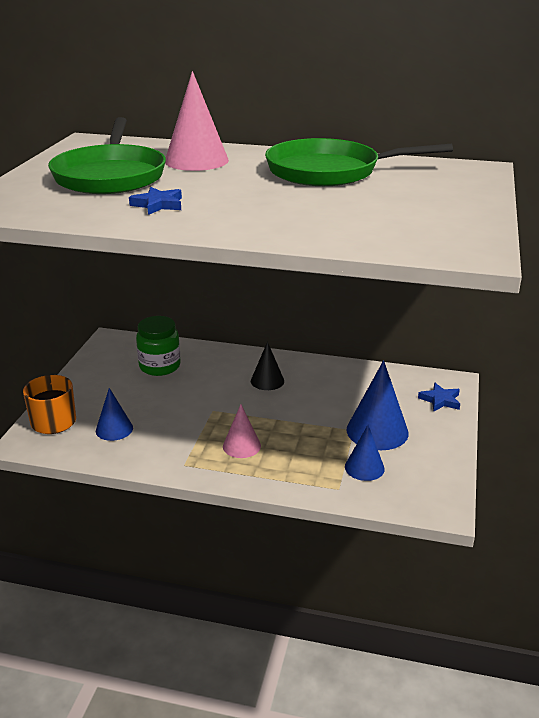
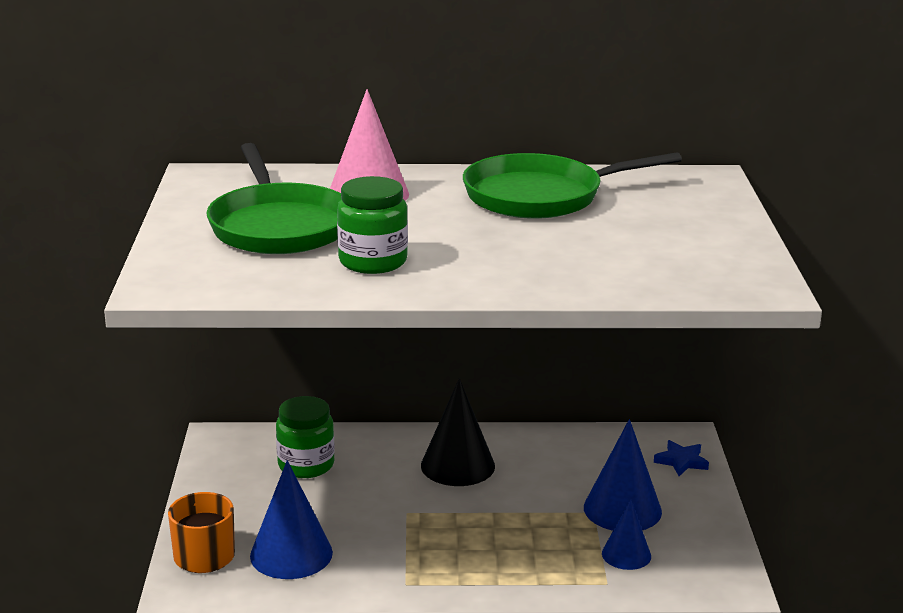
camera: 15 degrees left, 5 degrees down
blue cone [96,388,133,441] -> blue cone [250,460,333,579], size x1.66
blue star [129,187,182,215] -> green jar [337,176,408,274]
pink cone [223,404,261,458] -> none
black cone [251,342,284,390] -> black cone [421,378,495,486], size x1.66

